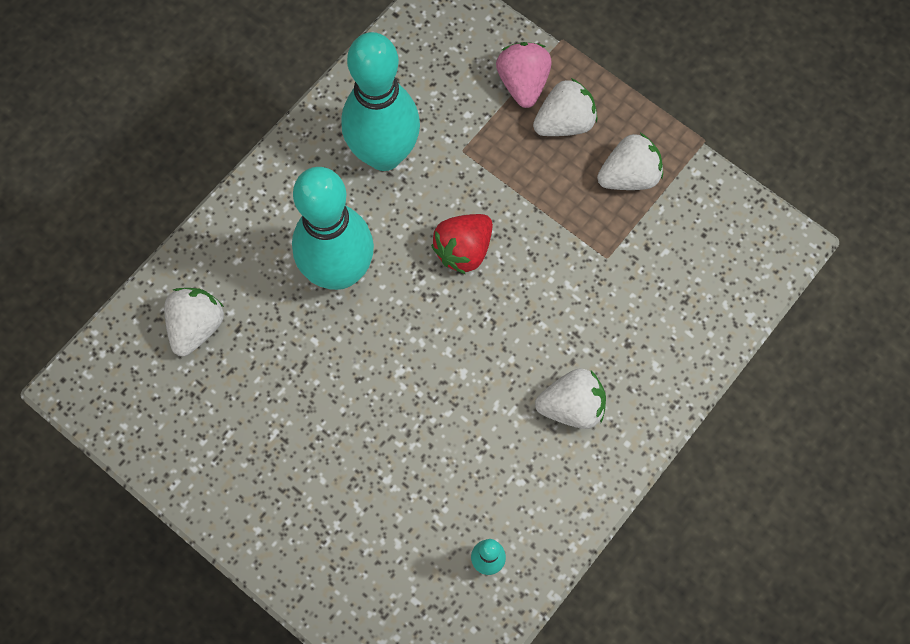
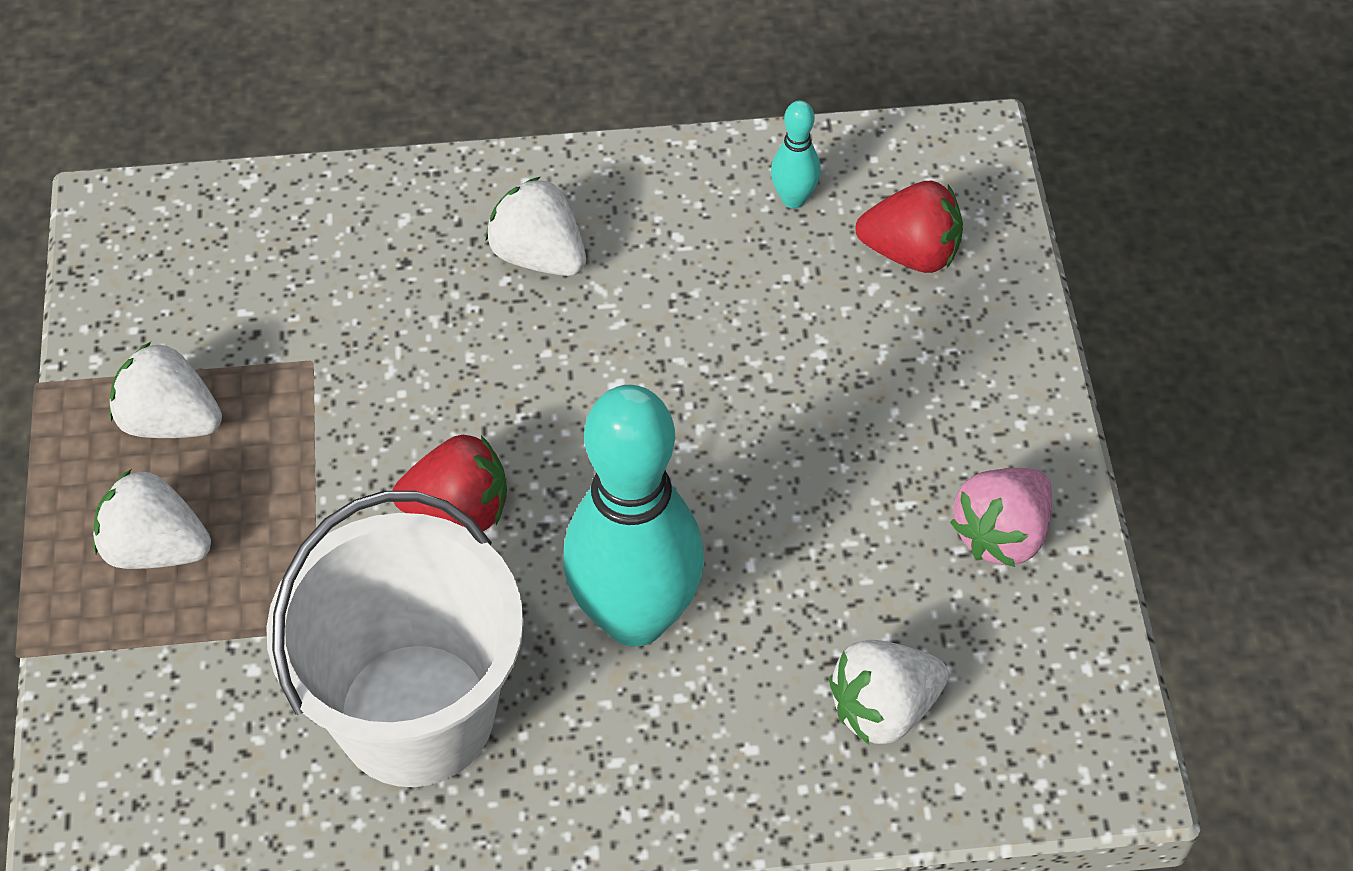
camera: 135 degrees left, 15 degrees down
turquoise bowling pin [341,32,420,171] -> white bucket [266,491,524,787]
pink strawberry [496,42,552,108] -> pink strawberry moved to [950,468,1052,567]
none -> red strawberry [856,181,963,273]

